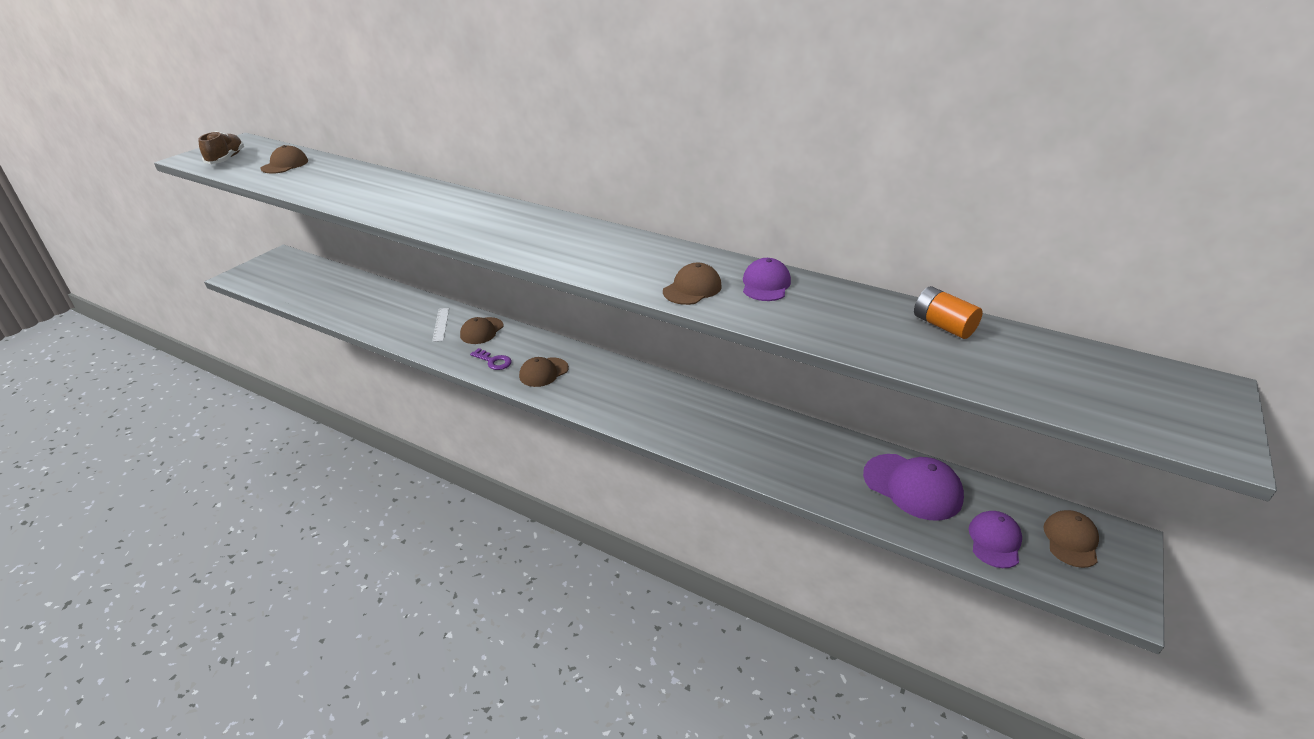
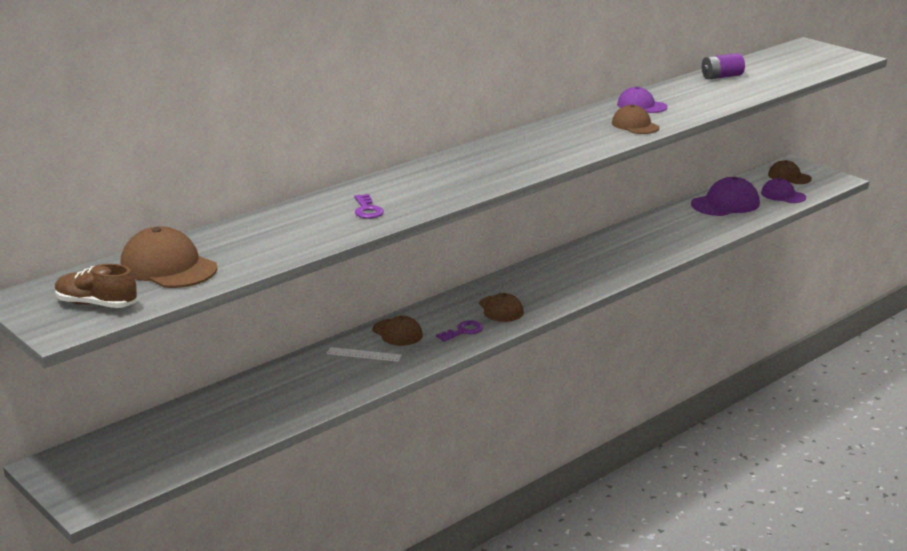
camera: 70 degrees left, 10 degrees down
brown cap [260,145,308,174] -> brown cap [120,226,217,288], size x1.58
orange battery [914,286,983,339] -> purple battery [702,53,745,79]
none -> purple key [354,194,384,219]

